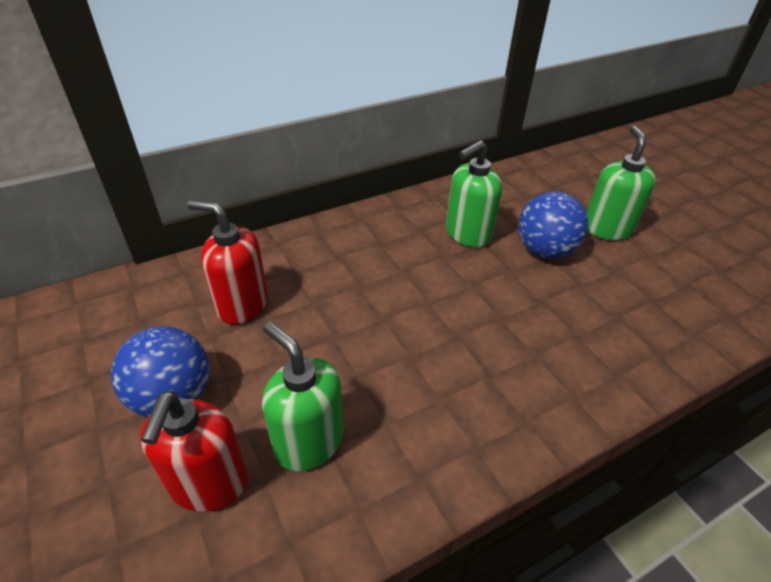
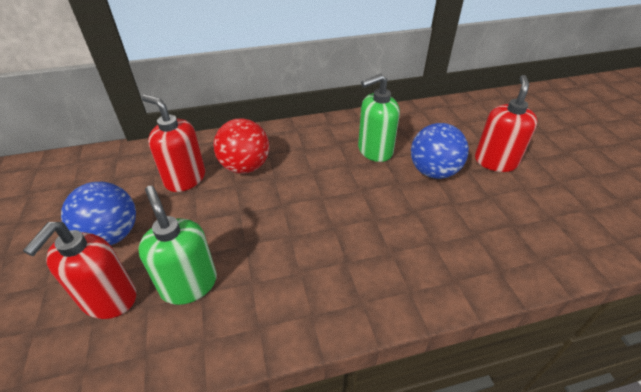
camera: 15 degrees right, 0 degrees up
green soap dispenser [586,126,656,240] -> red soap dispenser [475,75,537,172]
none -> red ball [213,118,269,174]

